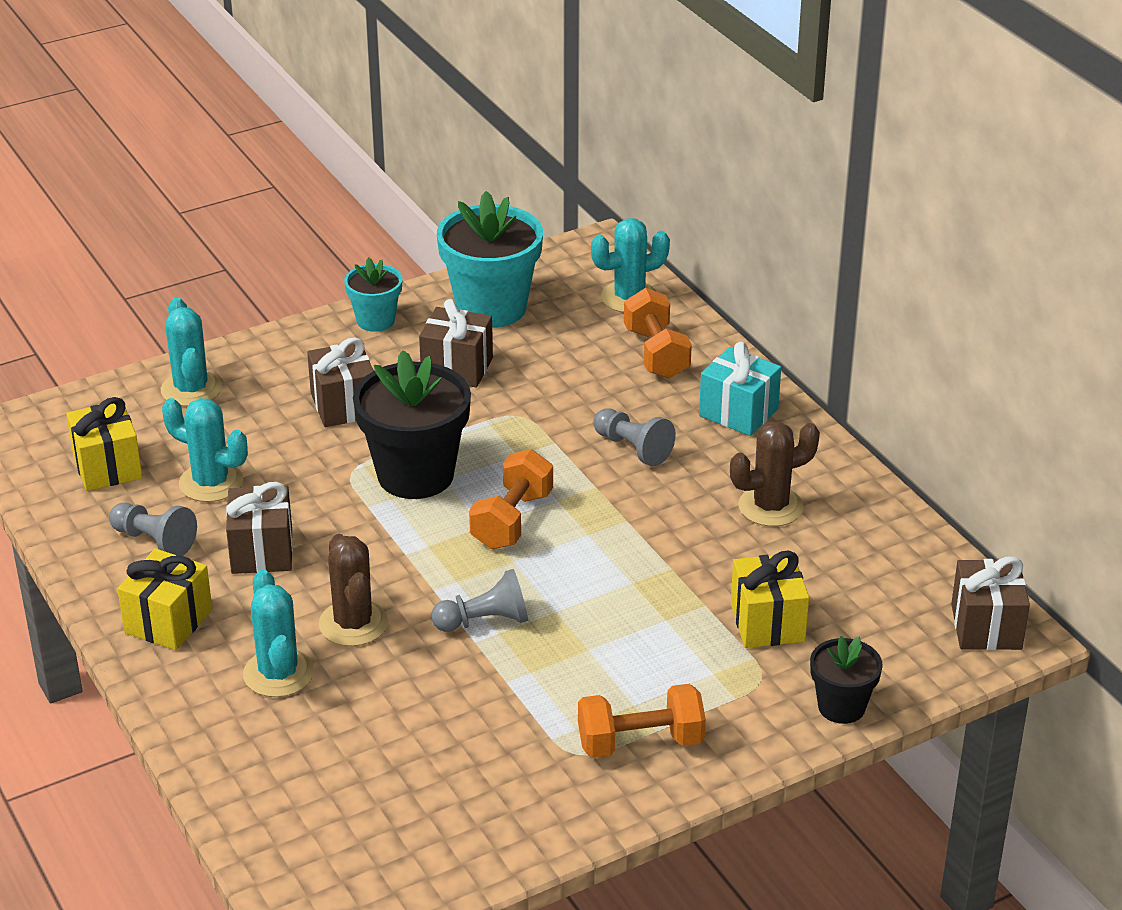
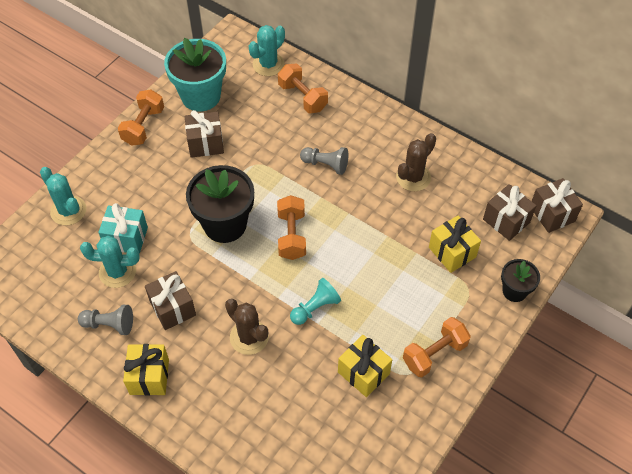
camera: 25 degrees left, 20 degrees up
yellow gift [66,397,142,491] -> yellow gift moved to [338,335,392,397]
turquoise cactus [243,569,314,697] -> none
brown gift [307,337,374,427] -> brown gift moved to [483,184,537,241]
turquoise flower pot [344,257,403,332] -> orange dumbbell [118,89,164,146]
grey pawn [431,569,528,632] -> turquoise pawn [290,278,341,325]
turquoise gift [699,342,781,436] -> turquoise gift moved to [98,203,148,254]

